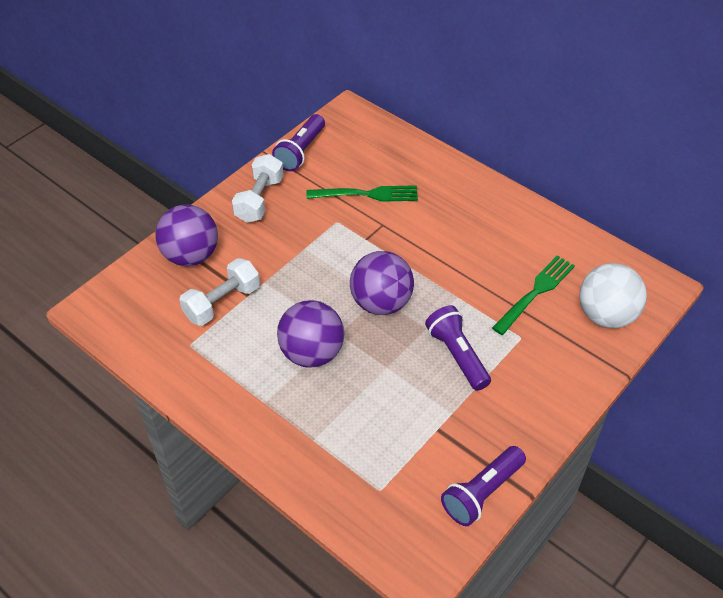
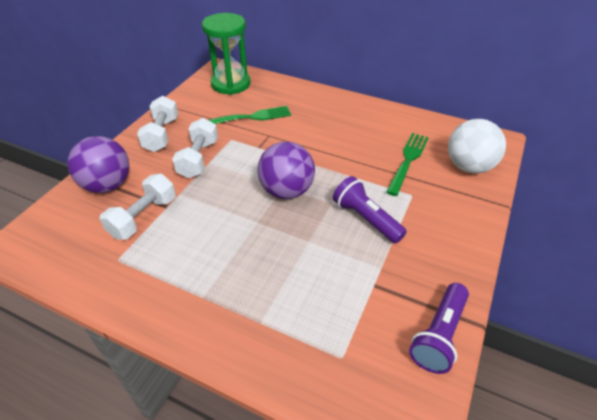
camera: 15 degrees left, 5 degrees down
purple flashlight [272,114,325,171] -> none
purple ball [277,300,344,368] -> none
none -> white dumbbell [172,118,218,178]
none -> green hourglass [202,13,250,95]

